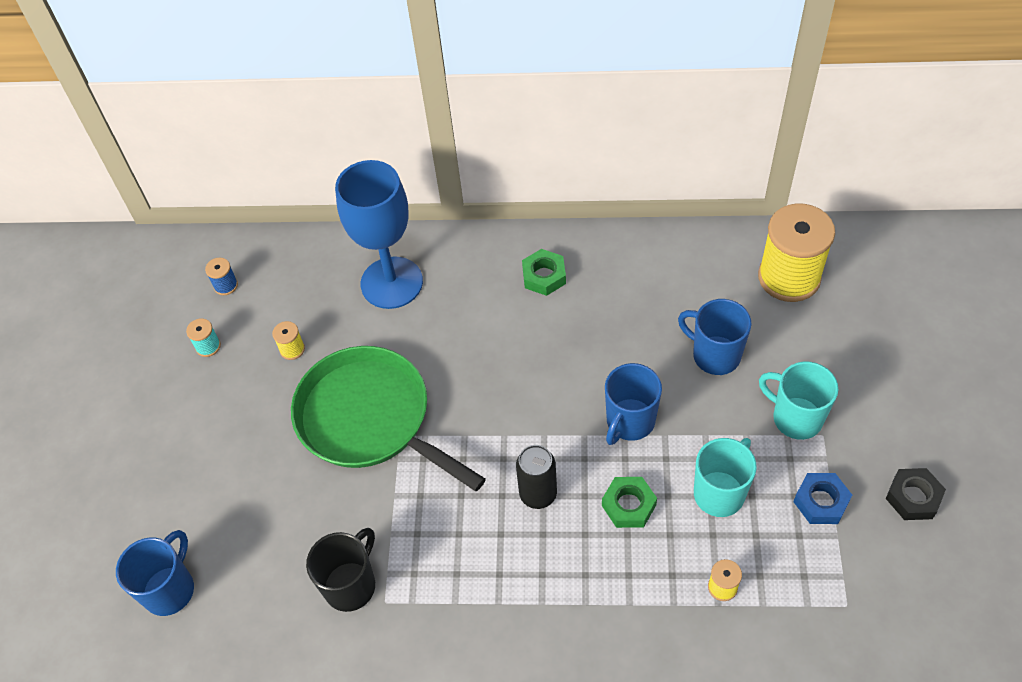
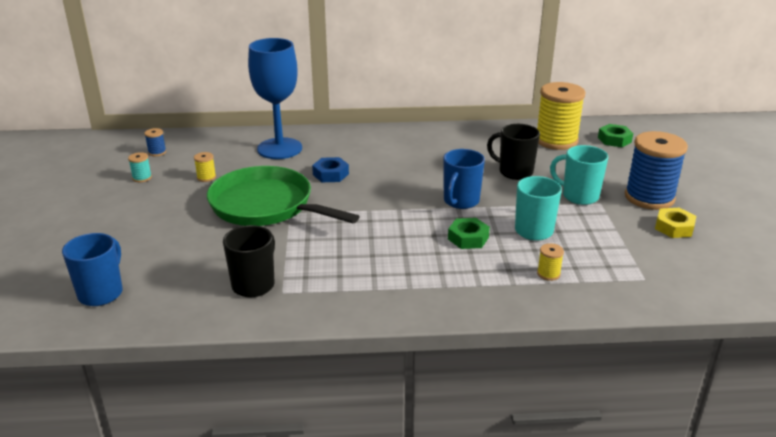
camera: 10 degrees left, 25 degrees down
black can [516,445,557,509] -> none
green nut [522,249,566,296] -> green nut moved to [598,124,633,147]
blue mug [678,299,751,375] -> black mug [487,124,540,180]
blue nut [793,473,852,524] -> blue nut moved to [312,157,349,182]
black nut [886,468,946,520] -> yellow nut [655,208,696,238]
none -> blue spool [625,131,688,210]

